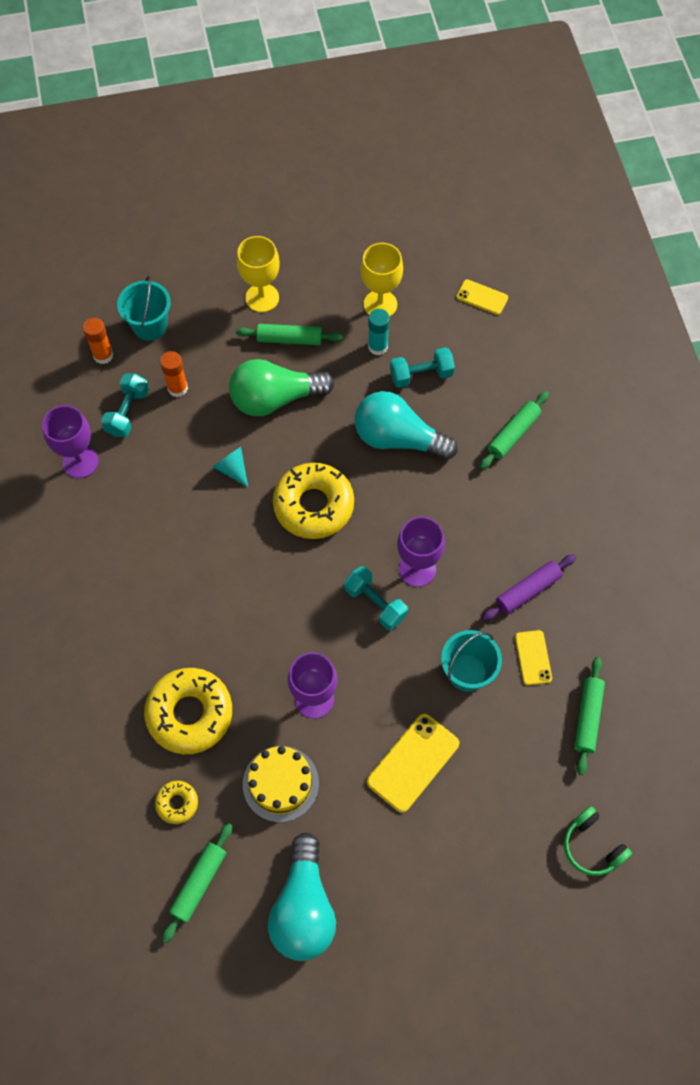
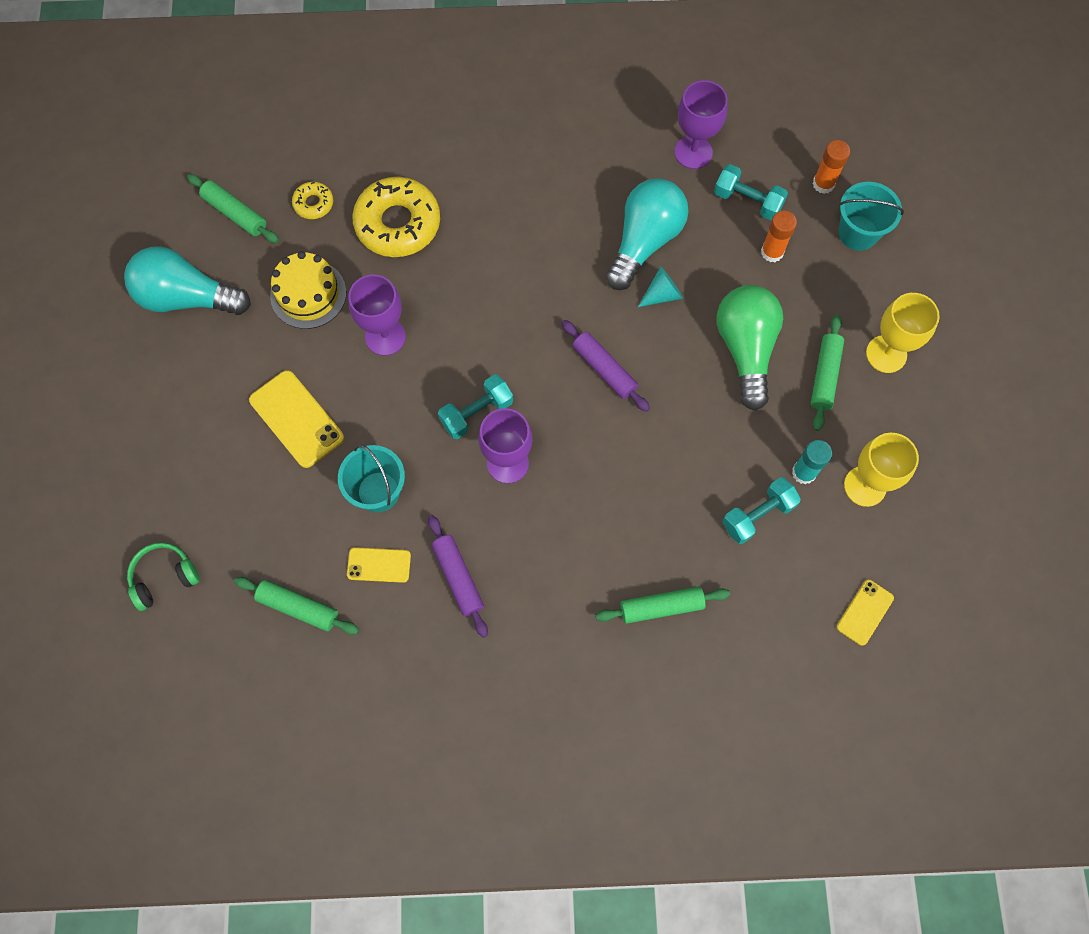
camera: 100 degrees right, 5 degrees up
yellow donut [273,463,354,539] -> purple rolling pin [561,320,650,412]
turquoise light bulb [355,391,458,460] -> turquoise light bulb moved to [606,178,689,290]
turquoise dumbbell [390,347,455,388] -> turquoise dumbbell turned 60 degrees clockwise [722,477,801,544]
green rolling pin [480,391,549,470] -> green rolling pin turned 60 degrees counterclockwise [595,587,730,624]

